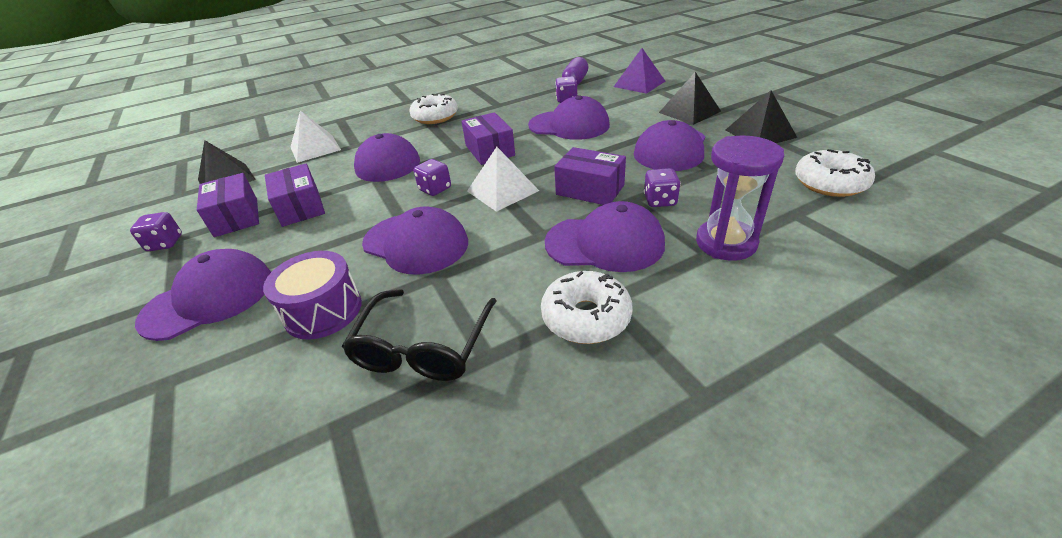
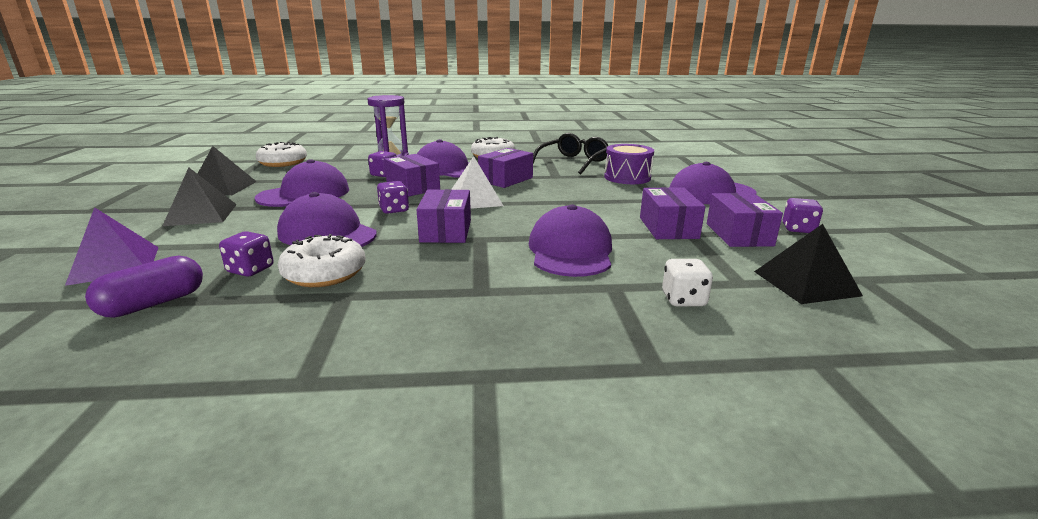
camera: 160 degrees left, 15 degrees down
white pyramid [291,110,341,163] -> white dice [662,259,713,306]
purple cap [362,207,468,275] -> none
white donut [409,94,458,124] -> white donut moved to [278,234,366,287]
purple dice [414,159,451,196] -> purple dice moved to [377,181,409,214]
none -> purple box [478,148,533,188]

